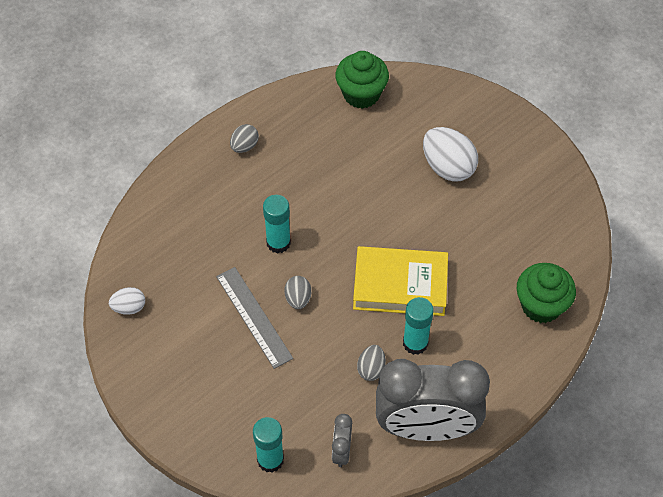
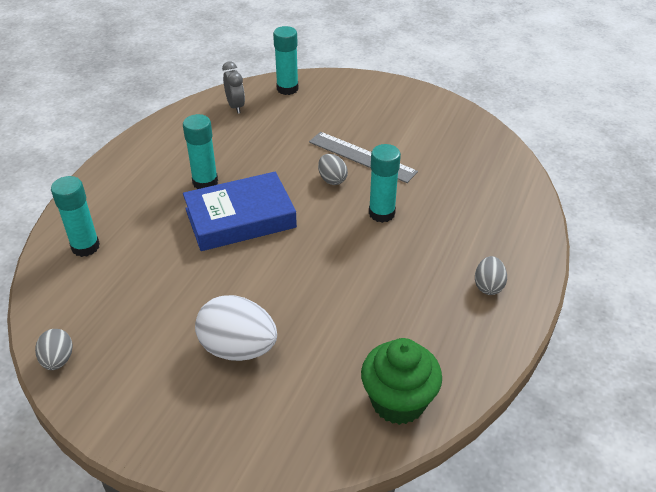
camera: 155 degrees right, 15 degrees down
white egg [109,287,145,315] -> none
yellow book [353,246,448,316] -> blue book [183,171,297,251]
grey egg [357,345,386,381] -> grey egg moved to [35,329,73,370]
grey clock [376,359,490,441] -> none
green cupcake [517,263,576,323] -> turquoise glue stick [51,176,100,257]

